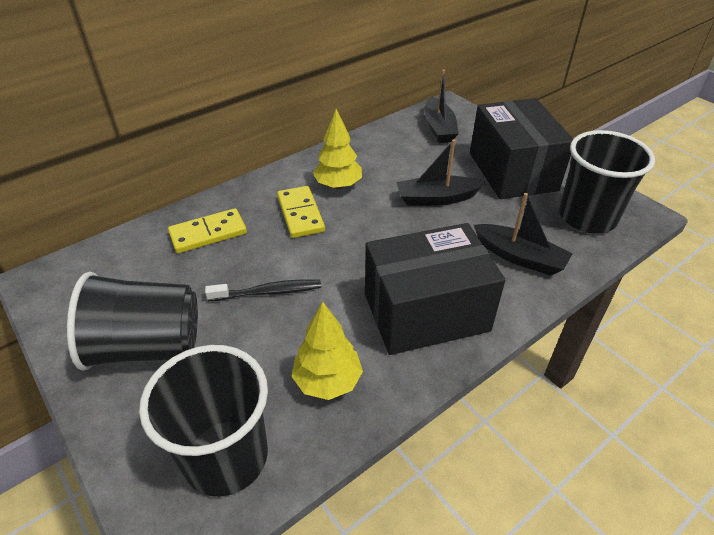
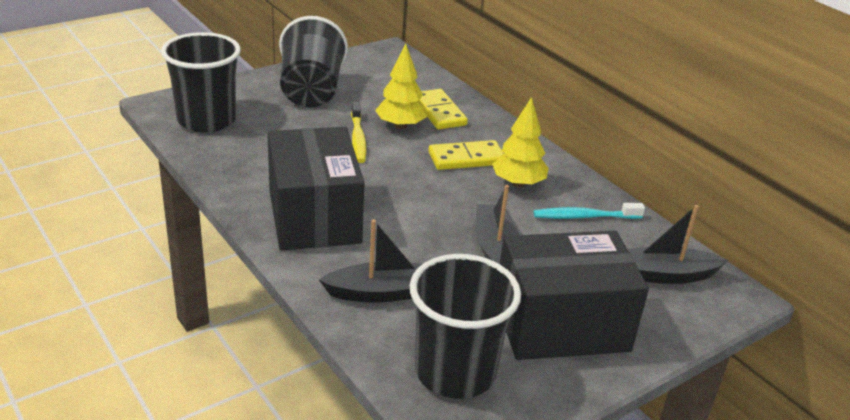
camera: 90 degrees right, 10 degrees down
black toothbrush [205,279,321,301] -> yellow toothbrush [351,102,366,163]
yellow tree [291,302,363,400] -> yellow tree moved to [375,44,427,129]
black boat [474,193,572,276] -> black boat turned 135 degrees counterclockwise [319,219,423,303]
none -> turquoise toothbrush [534,203,645,219]

